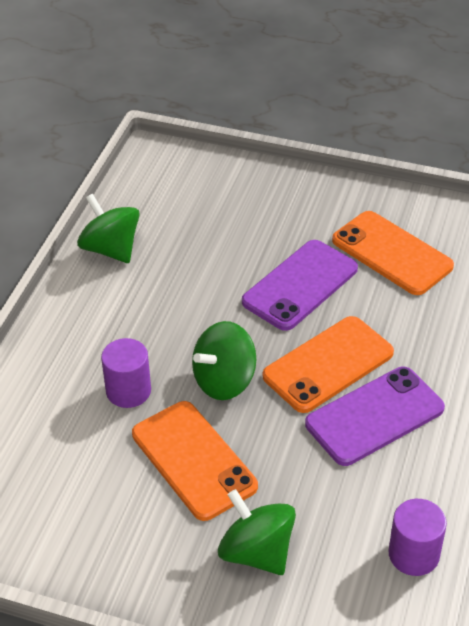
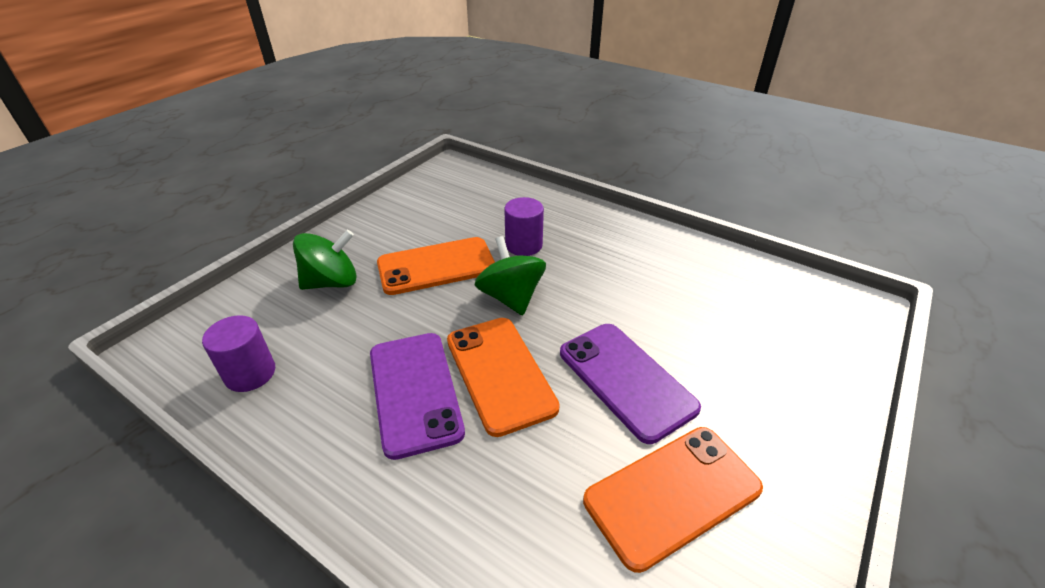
camera: 105 degrees right, 5 degrees down
green spinning top [77,194,140,263] -> none

